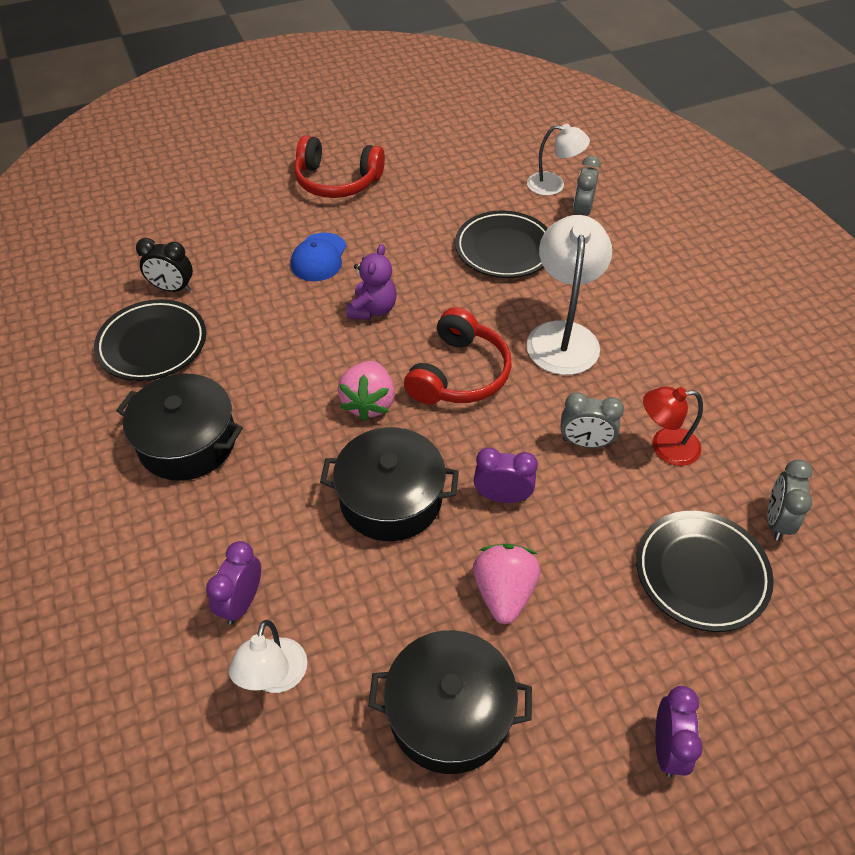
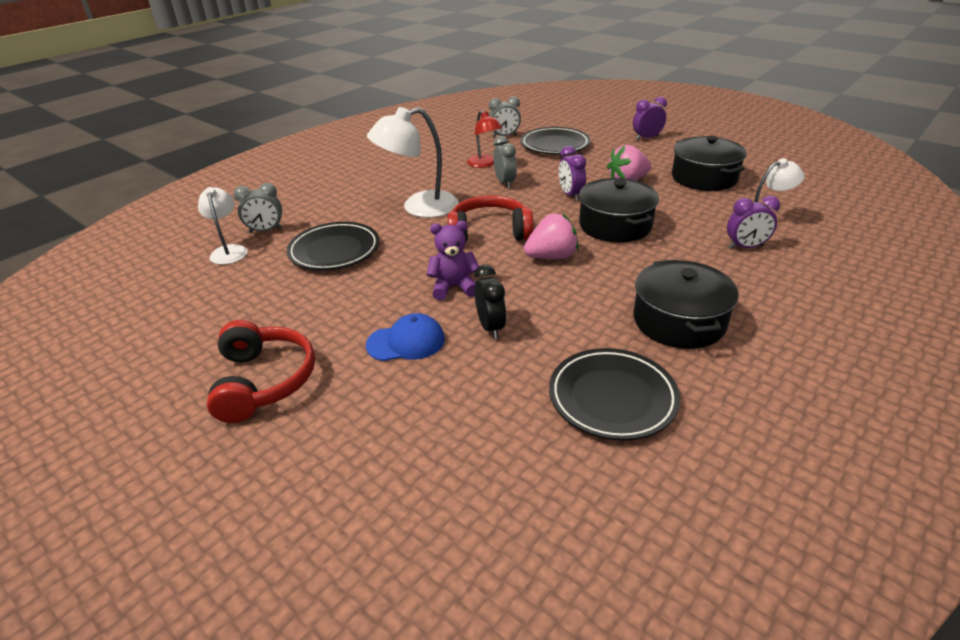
camera: 115 degrees left, 15 degrees down
black clock [136,238,193,292] -> black clock moved to [474,265,506,339]

